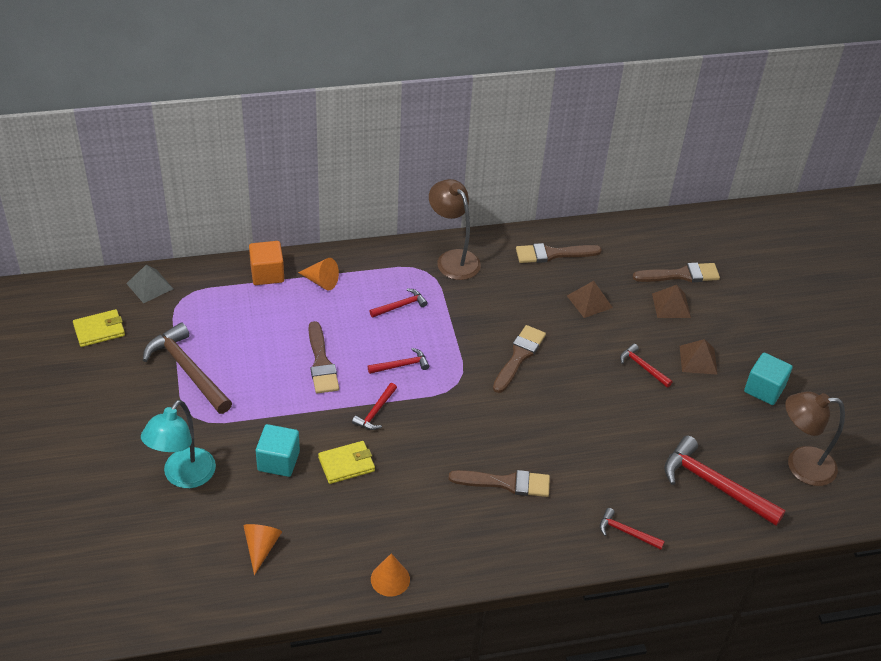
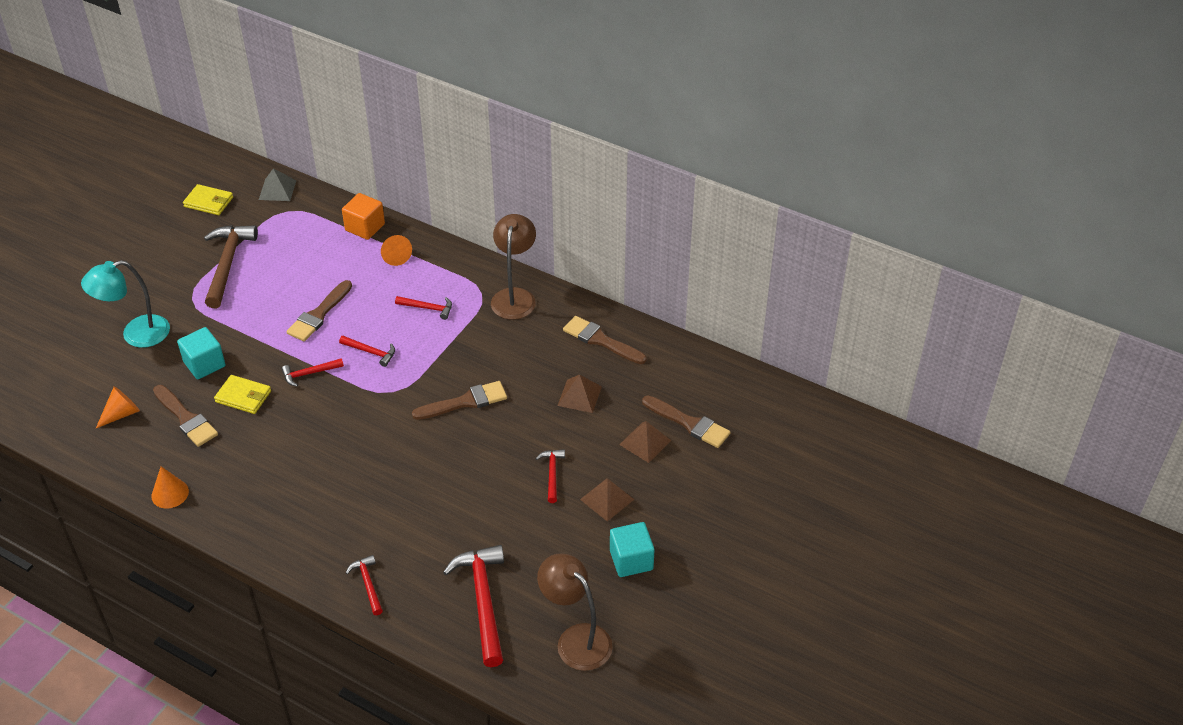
camera: 45 degrees right, 0 degrees up
brown brush [449,470,550,497] -> brown brush moved to [153,385,218,447]

